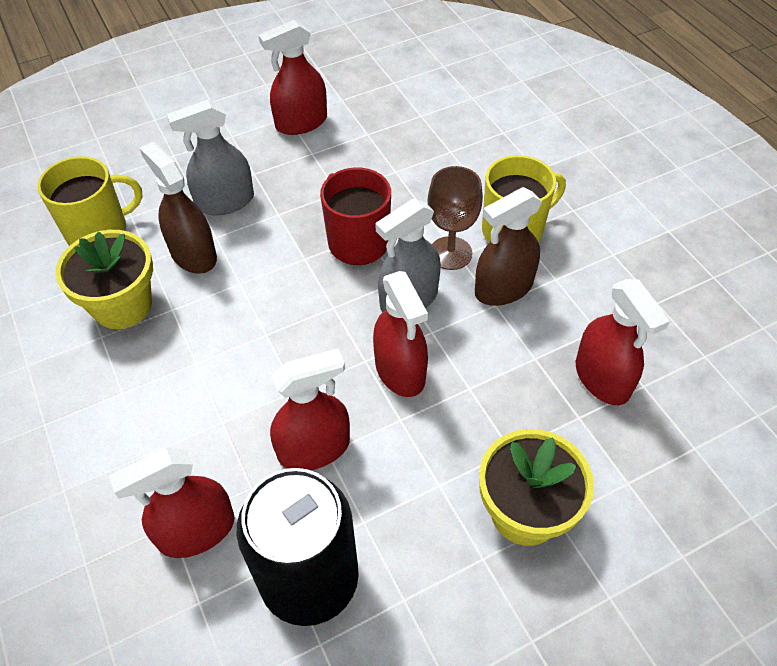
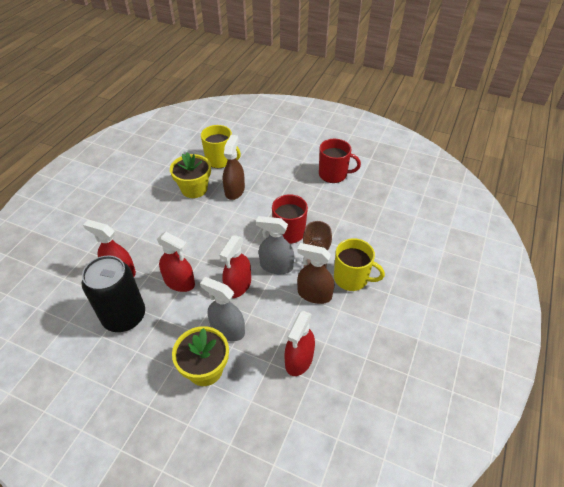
camera: 50 degrees right, 5 degrees down
grey spray bottle [167,100,254,215] -> grey spray bottle moved to [200,277,245,341]
red spray bottle [258,20,327,135] -> red mug [319,139,361,183]

